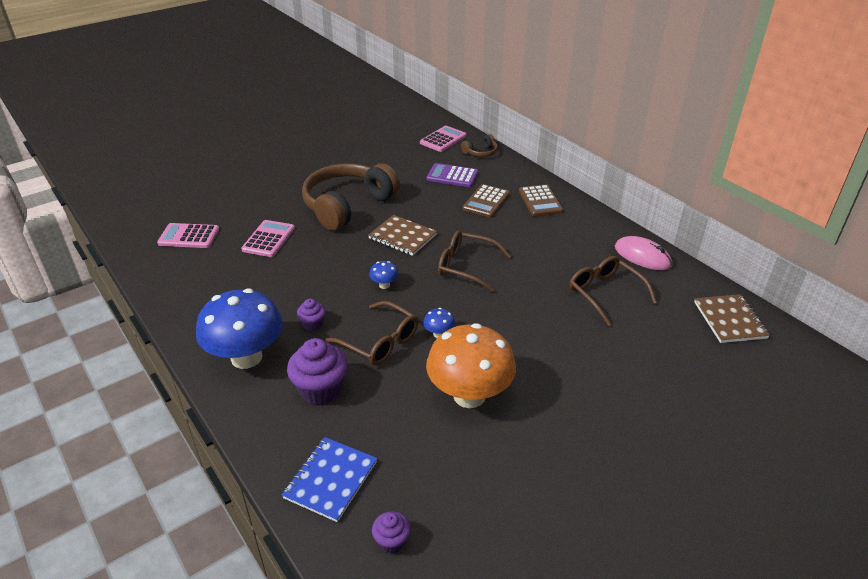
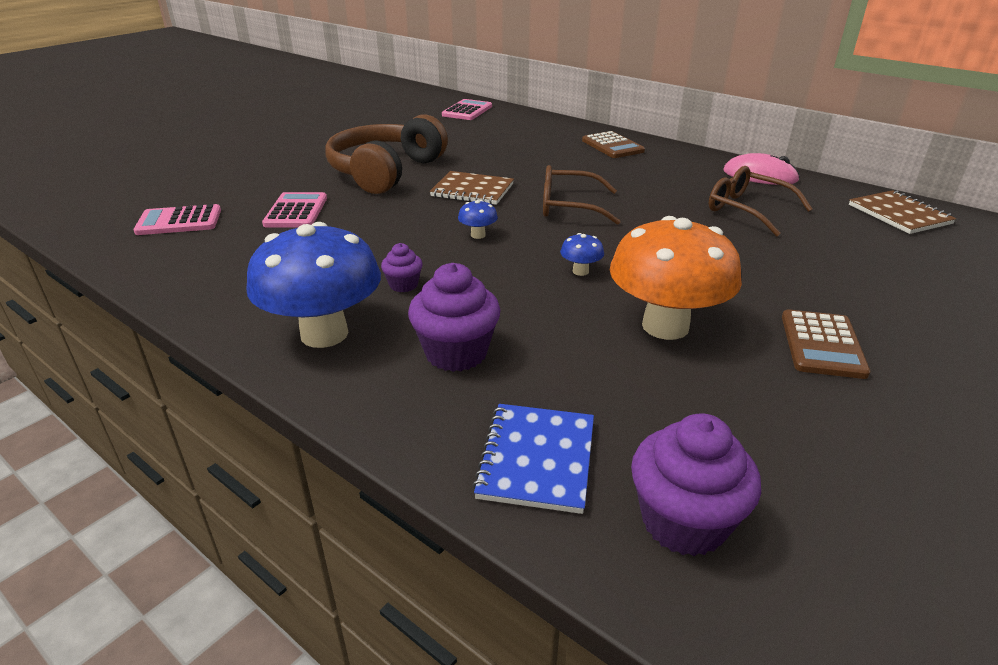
camera: 15 degrees left, 5 degrees down
brown glasses [325,301,418,365] -> none
purple cupcake [372,511,411,553] -> purple cupcake [631,413,761,556], size x1.87
purple calculator [426,163,478,187] -> none
brown headphones [461,134,498,157] -> none
brown calculator [462,184,510,218] -> brown calculator moved to [782,309,871,379]

